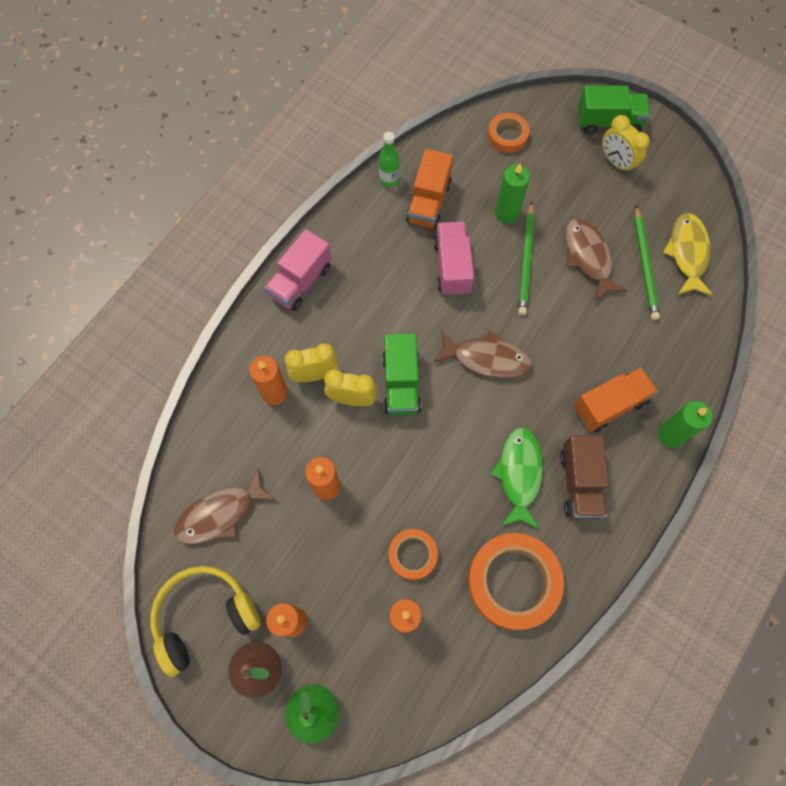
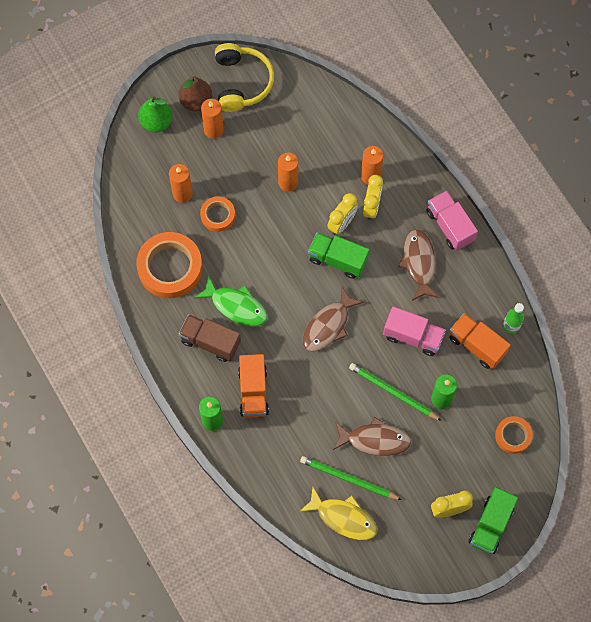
camera: 115 degrees right, 0 degrees up
brown fish [174,468,276,544] -> brown fish moved to [398,229,440,301]

